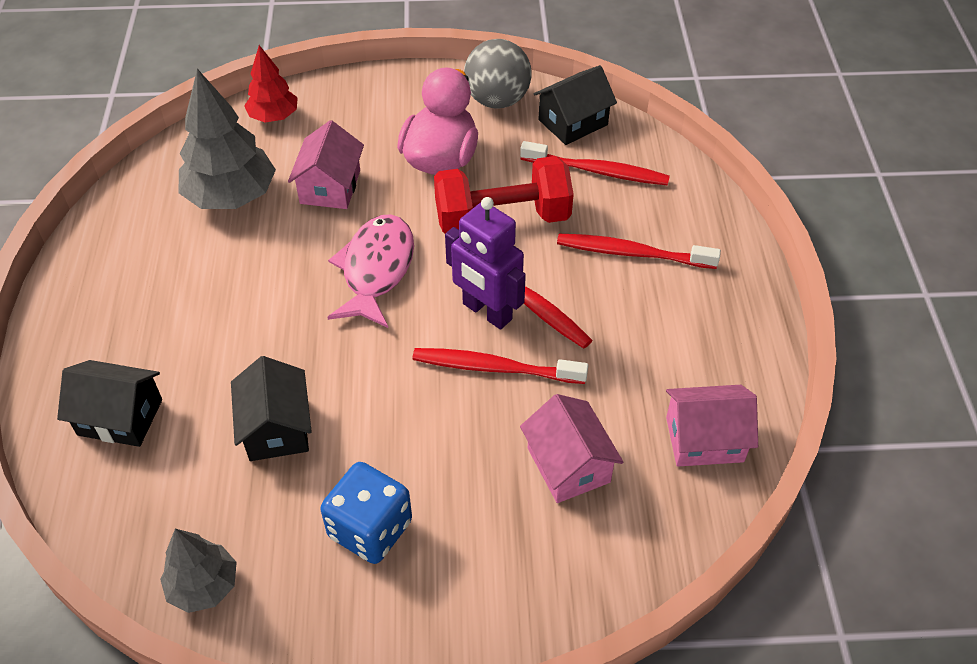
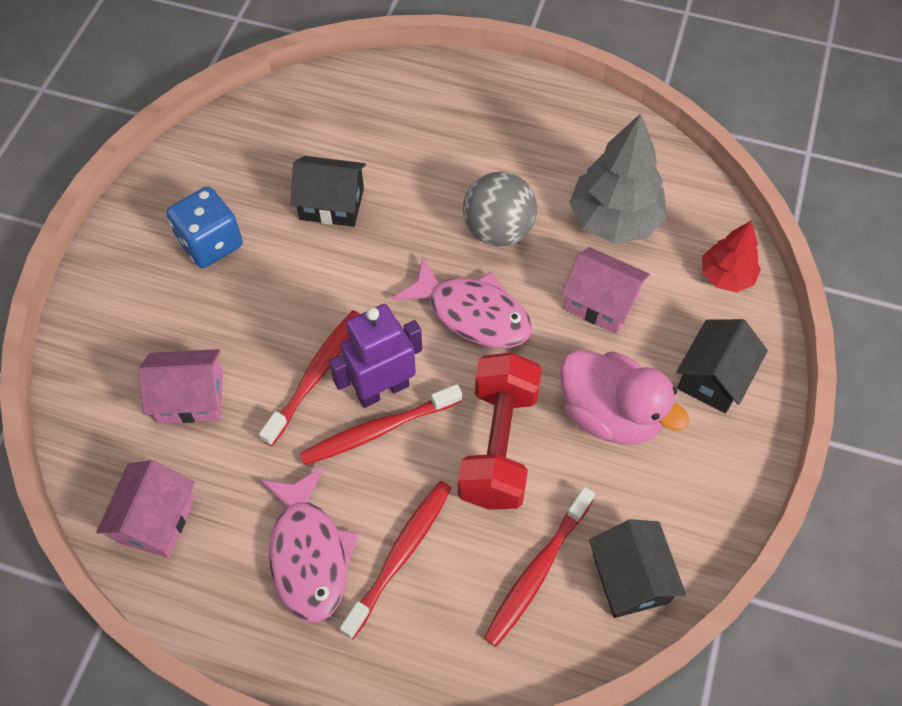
camera: 110 degrees right, 10 degrees up
black house [57,360,162,447] -> black house moved to [676,319,768,413]
grey tree [160,529,237,613] -> none
grey ball [464,39,532,109] -> grey ball moved to [463,172,537,247]
none -> pink fish [260,466,359,622]

